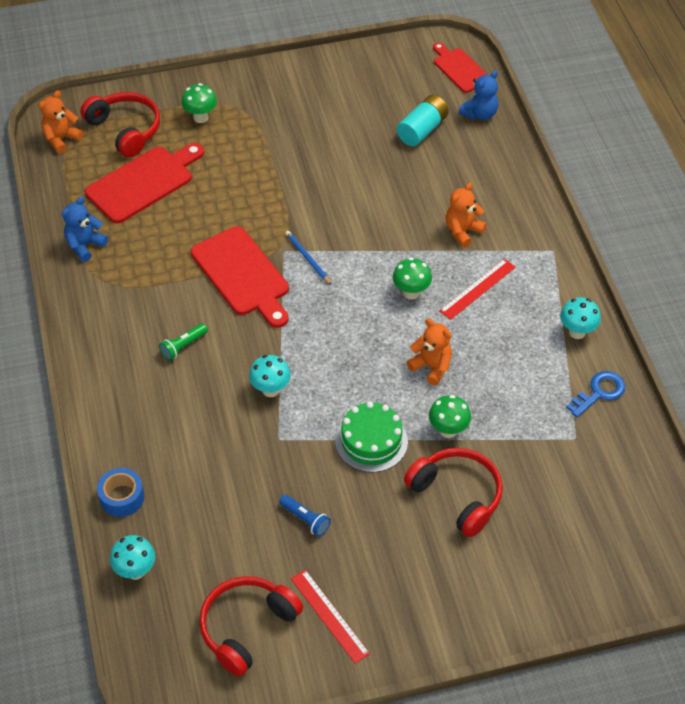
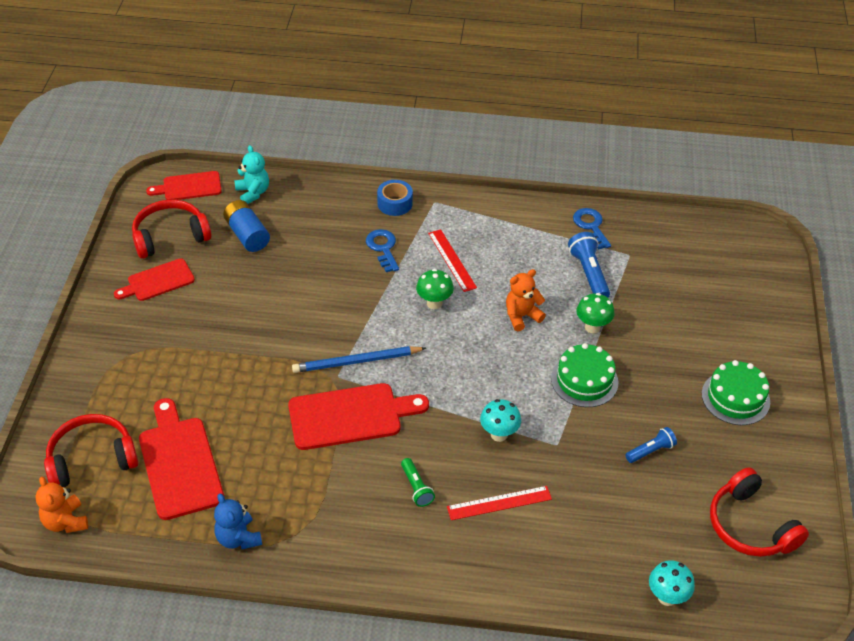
camera: 70 degrees left, 5 degrees down
blue tape [97,468,144,517] -> blue tape moved to [377,180,413,216]
green mushroom [181,83,217,123] -> none
blue pencil [285,231,331,285] -> blue pencil [292,346,426,373], size x1.64
red ruler [291,570,370,664] -> red ruler moved to [447,486,552,520]
turquoise battery [397,95,449,146] -> blue battery [223,200,270,252]
red headphones [404,448,503,537] -> red headphones moved to [132,200,211,259]
orange teddy bear [446,182,487,247] -> blue key [366,229,399,272]
blue teddy bear [459,70,499,120] -> turquoise teddy bear [235,145,269,204]
turquoise mushroom [560,297,601,339] -> none
none -> red cutting board [114,258,195,301]
none -> blue flashlight [568,232,610,298]
none -> green cake [702,360,770,425]

